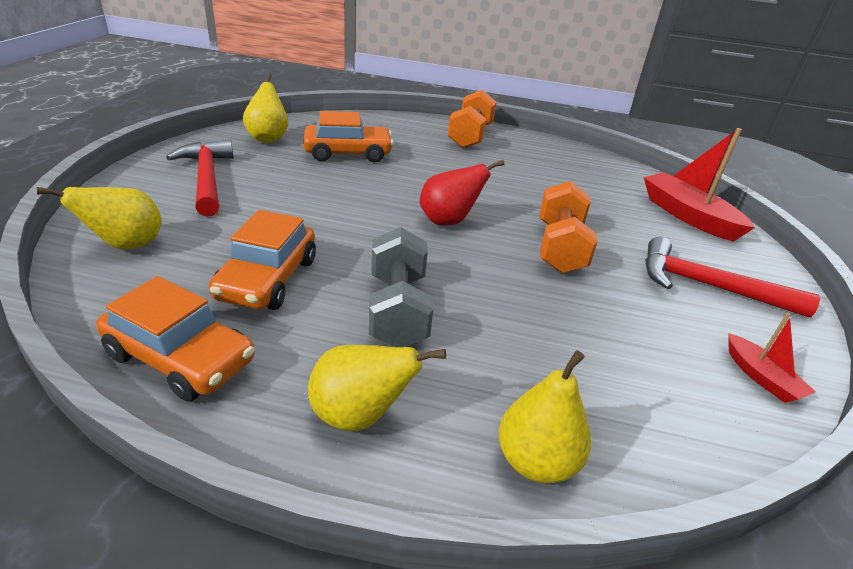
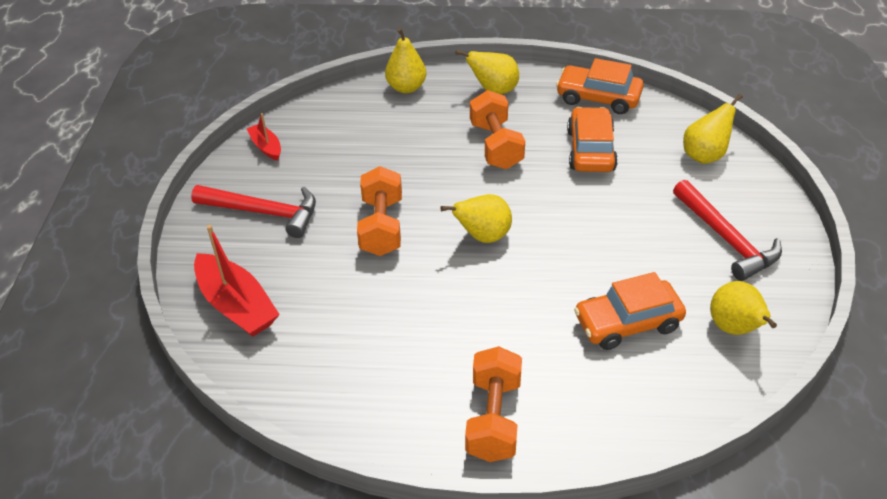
camera: 175 degrees right, 10 degrees up
grey dumbbell [369,227,433,347] -> orange dumbbell [470,90,525,169]
red pear [420,160,505,226] -> yellow pear [440,194,512,243]

